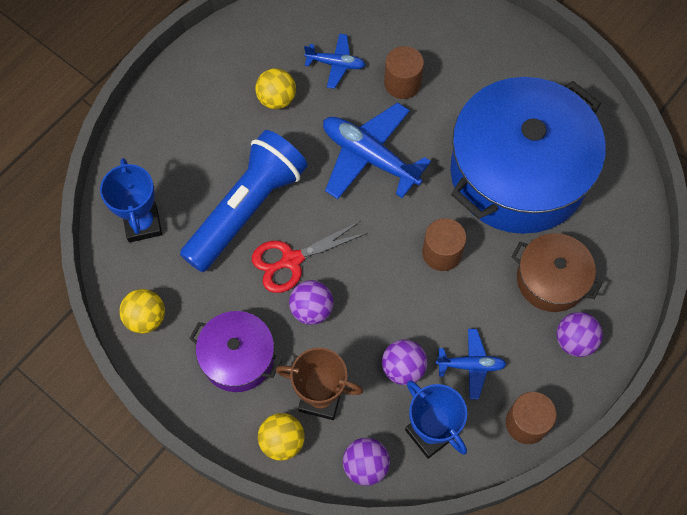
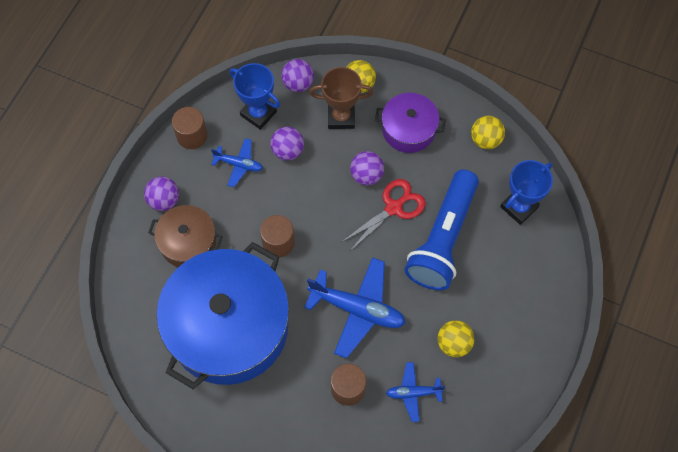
camera: 165 degrees right, 0 degrees up
blue trophy [100,158,162,242] -> blue trophy turned 75 degrees clockwise [500,160,553,225]
blue plane [436,329,506,399] -> blue plane turned 150 degrees counterclockwise [211,138,263,187]

